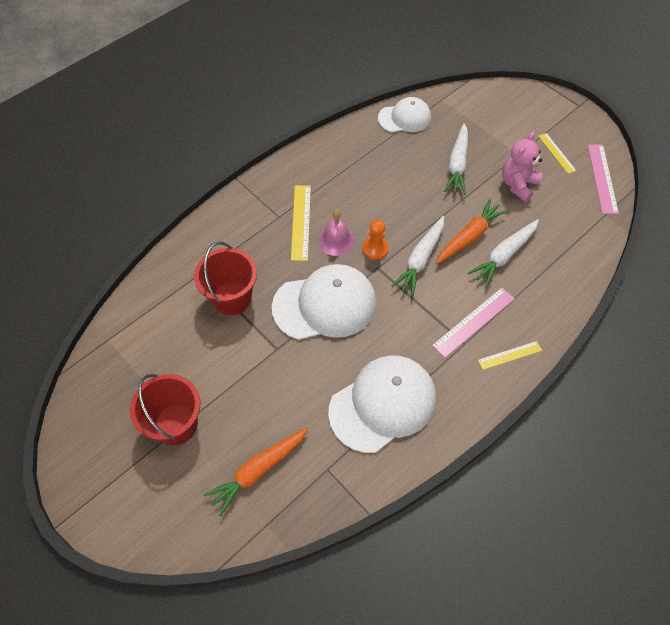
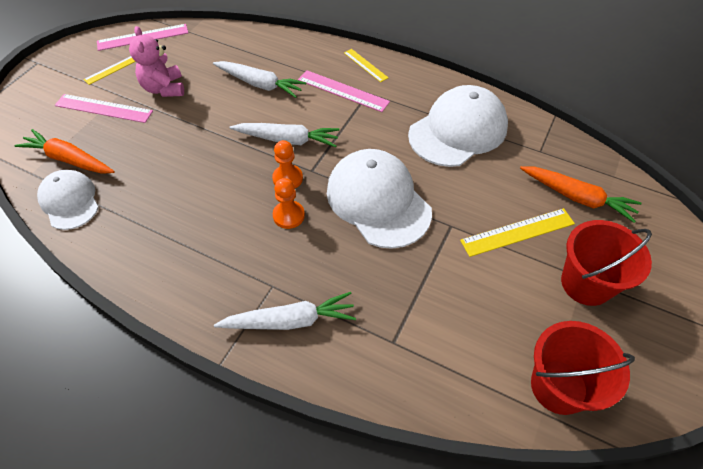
camera: 110 degrees left, 5 degrees down
red bucket [194,242,257,315] -> red bucket moved to [531,321,635,415]
yellow ruler [291,185,311,261] -> yellow ruler moved to [460,208,575,257]
pink bell [318,210,355,256] -> orange pawn [273,178,305,229]
white cap [328,355,436,453] -> white cap turned 105 degrees clockwise [408,85,508,167]
orange carrot [436,199,508,264] -> orange carrot moved to [14,129,115,174]
white carrot [444,123,468,195] -> white carrot moved to [214,292,356,330]
pink teddy bear [502,132,543,202] -> pink teddy bear turned 60 degrees clockwise [129,26,184,97]
none -> pink ruler [55,94,153,123]

